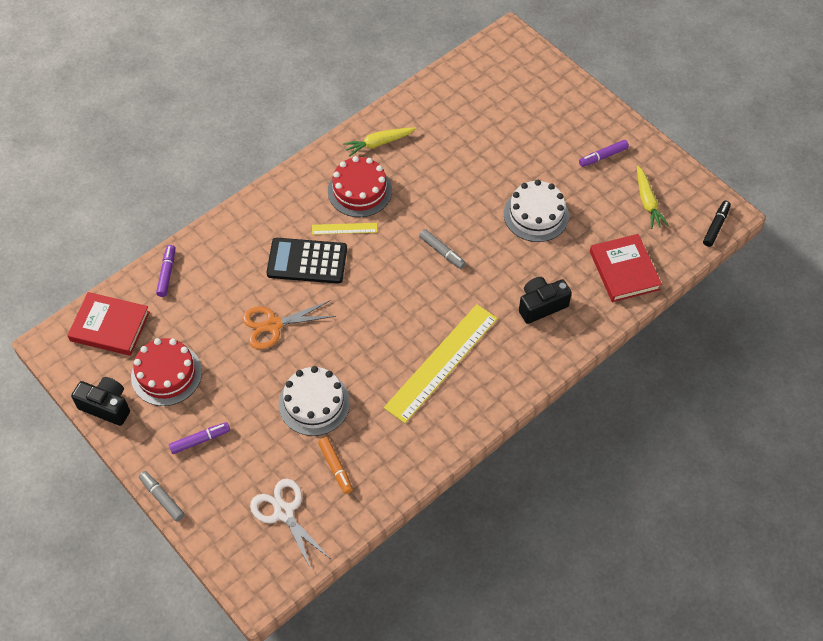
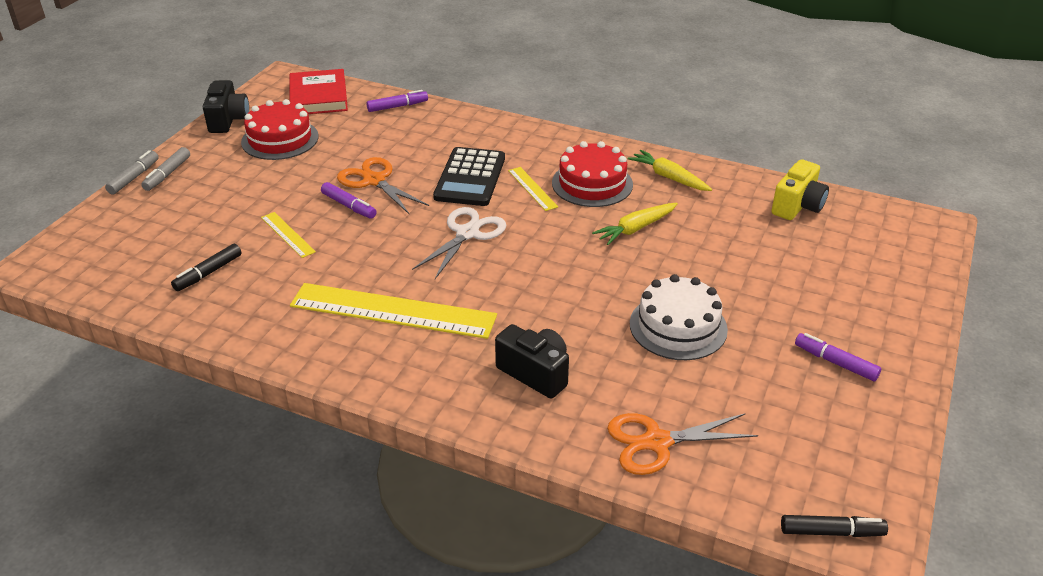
camera: 65 degrees right, 20 degrees down
purple marker [169,422,230,454] -> purple marker moved to [321,182,377,219]
white scissors [250,479,329,569] -> white scissors moved to [412,207,507,279]
black calculator [267,238,347,284] -> black calculator turned 150 degrees counterclockwise [433,147,505,206]
white cake [279,366,350,436] -> yellow ruler [261,212,316,258]
orange marker [318,437,353,494] -> black marker [171,244,242,291]
grey marker [419,229,466,269] -> grey marker moved to [141,147,190,191]
red book [590,234,662,302] -> orange scissors [607,413,758,475]
yellow carrot [637,165,669,229] -> yellow carrot moved to [592,203,678,245]
none -> yellow camera [771,159,829,220]

